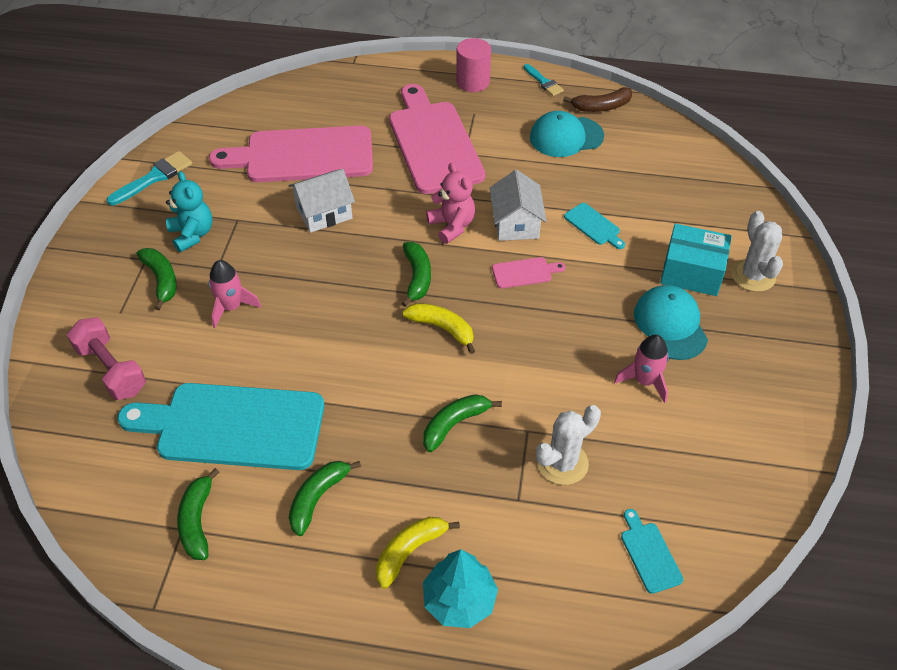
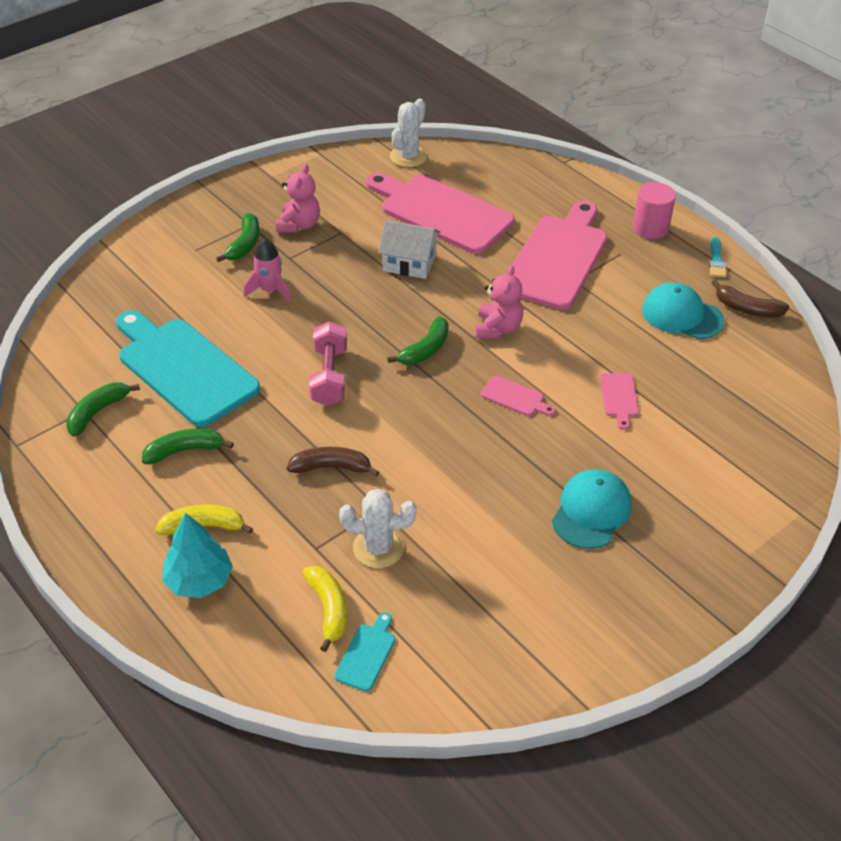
camera: 40 degrees right, 5 degrees down
pink dumbbell [67,318,146,400] -> pink dumbbell moved to [309,321,347,406]
turquoise brush [106,151,192,206] -> none
turquoise teddy bear [166,171,212,252] -> pink teddy bear [276,164,320,233]
yellow banana [403,303,475,354] -> yellow banana moved to [303,566,347,652]
green banana [423,394,502,452] -> brown banana [287,447,379,477]
white house [490,170,547,241] -> none
turquoise cutting board [564,203,625,249] -> pink cutting board [600,373,639,430]
pink rocket [614,335,669,403] -> none
turquoise box [660,224,732,296] -> none
white cactus [731,211,783,292] -> white cactus moved to [390,98,427,167]

